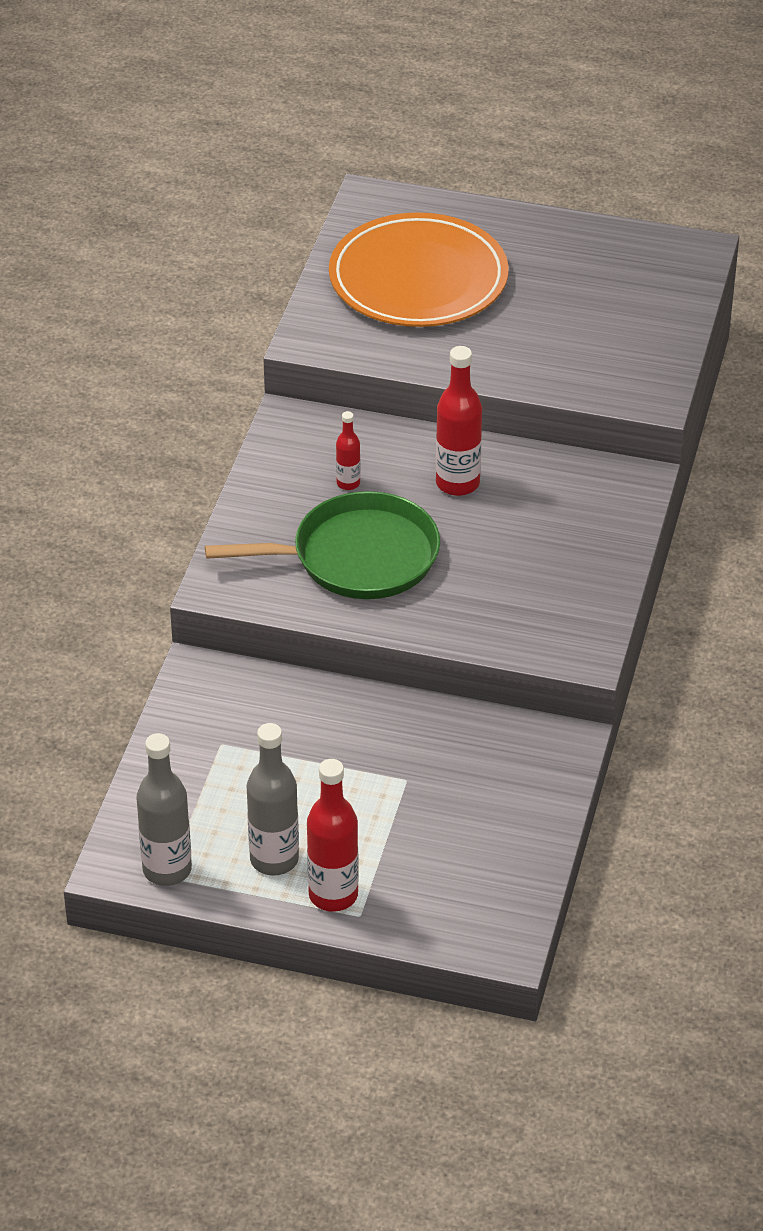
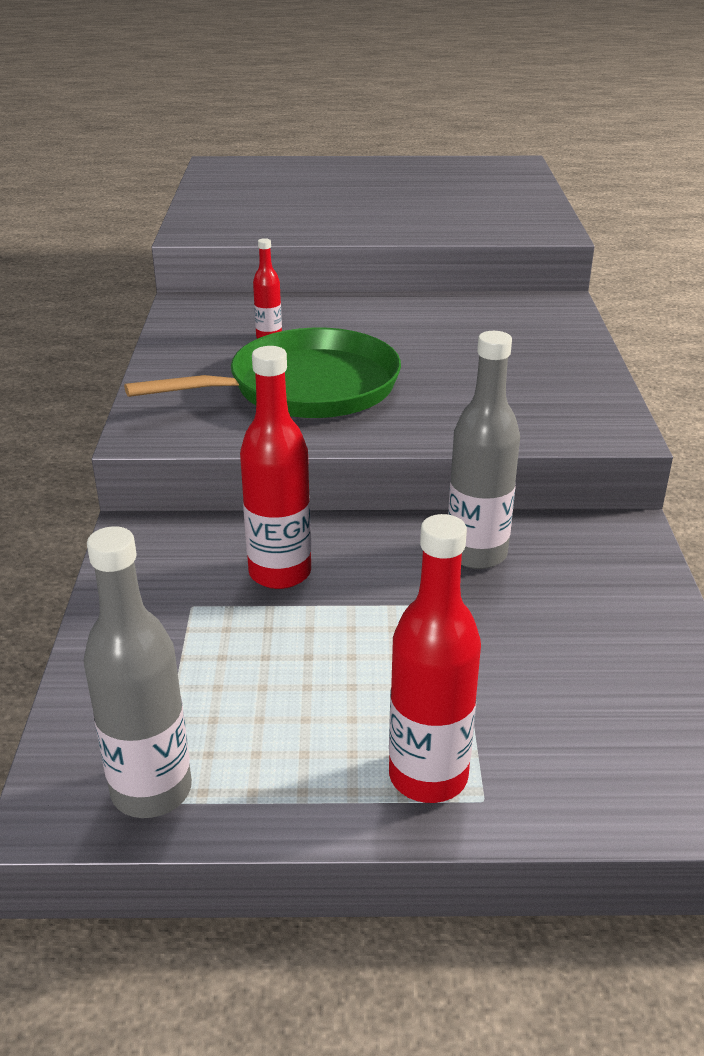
camera: 15 degrees left, 10 degrees down
grey bottle [247,723,299,876] -> grey bottle moved to [448,331,520,569]
orange plate [329,212,509,327] -> none
red bottle [436,346,482,496] -> red bottle moved to [240,346,311,589]

